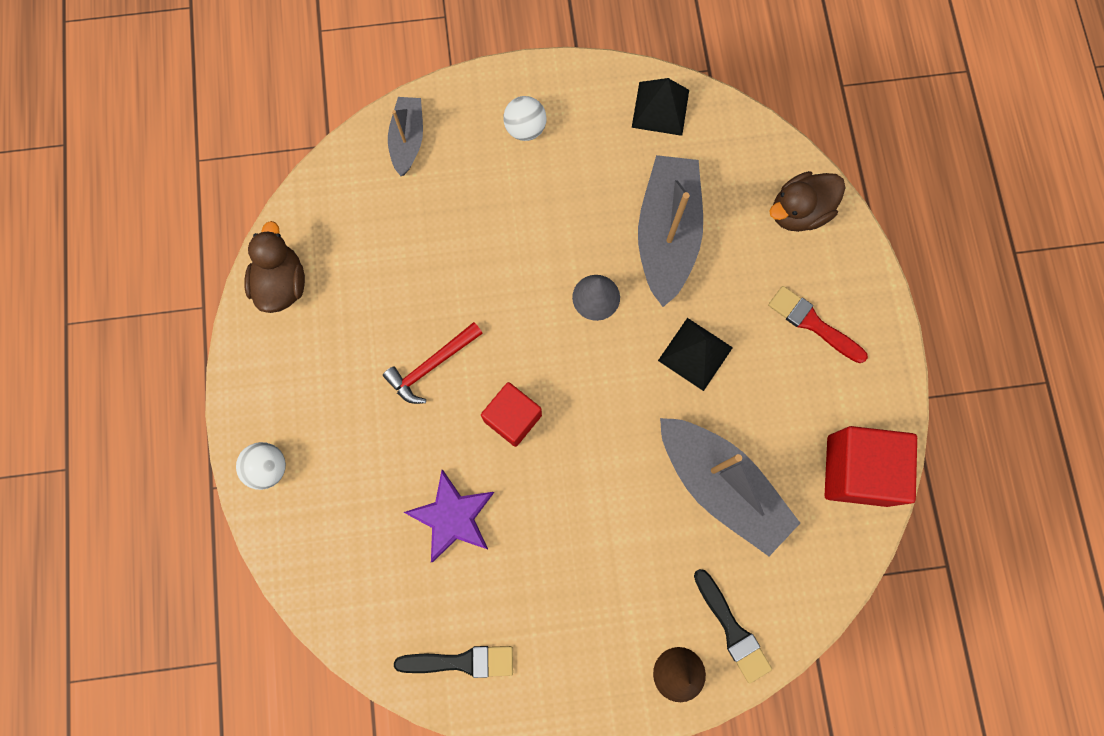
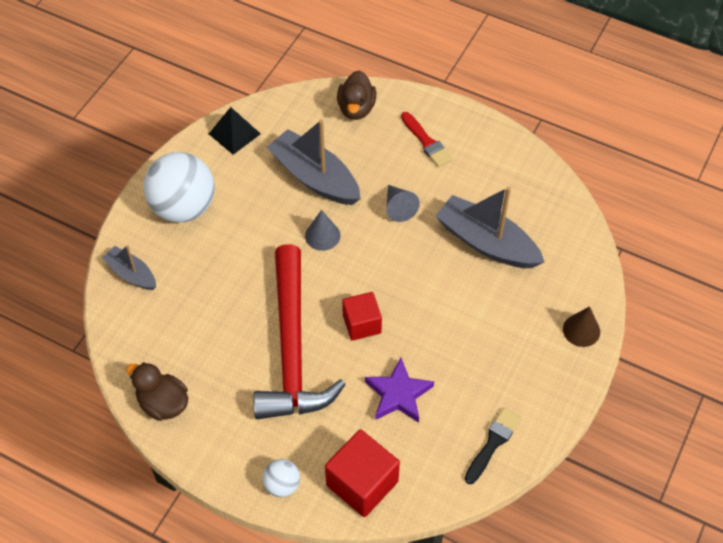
camera: 55 degrees left, 20 degrees down
red hammer [383,322,483,404] -> red hammer [254,244,346,419], size x2.34
white ball [503,96,547,141] -> white ball [143,152,215,222], size x2.14
black pyramid [658,318,733,391] -> grey cone [386,185,420,222]
grey boat [660,418,800,556] -> grey boat turned 135 degrees counterclockwise [435,187,545,268]
black brush [694,569,772,684] -> none
red brush [768,286,868,363] -> red brush turned 105 degrees counterclockwise [401,112,453,167]
red cube [824,426,917,507] -> red cube moved to [325,429,400,517]

